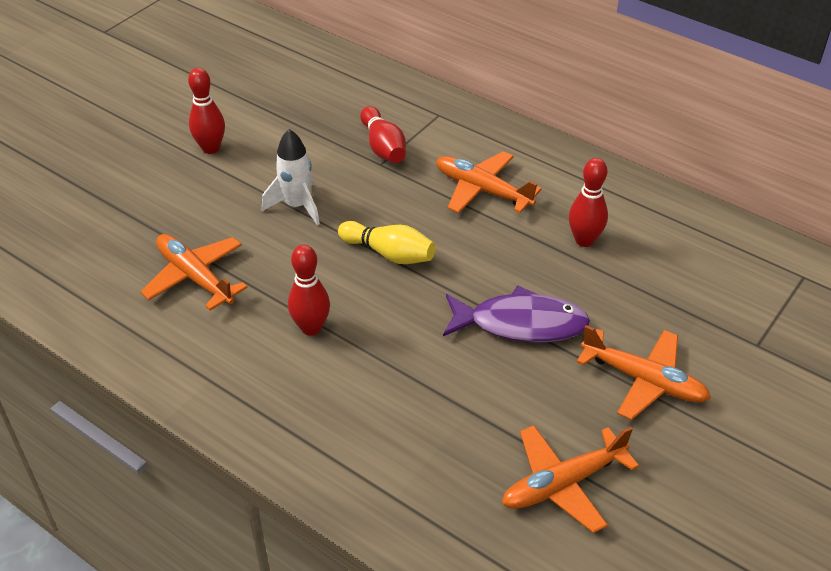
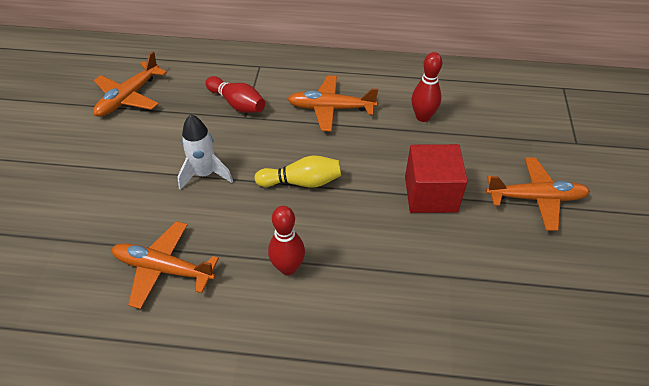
camera: 30 degrees left, 5 degrees up
red bowling pin [188,68,225,154] -> none
purple fish [443,285,590,342] -> red cube [405,144,468,213]
orange plane [502,425,639,533] -> orange plane moved to [93,52,167,117]

